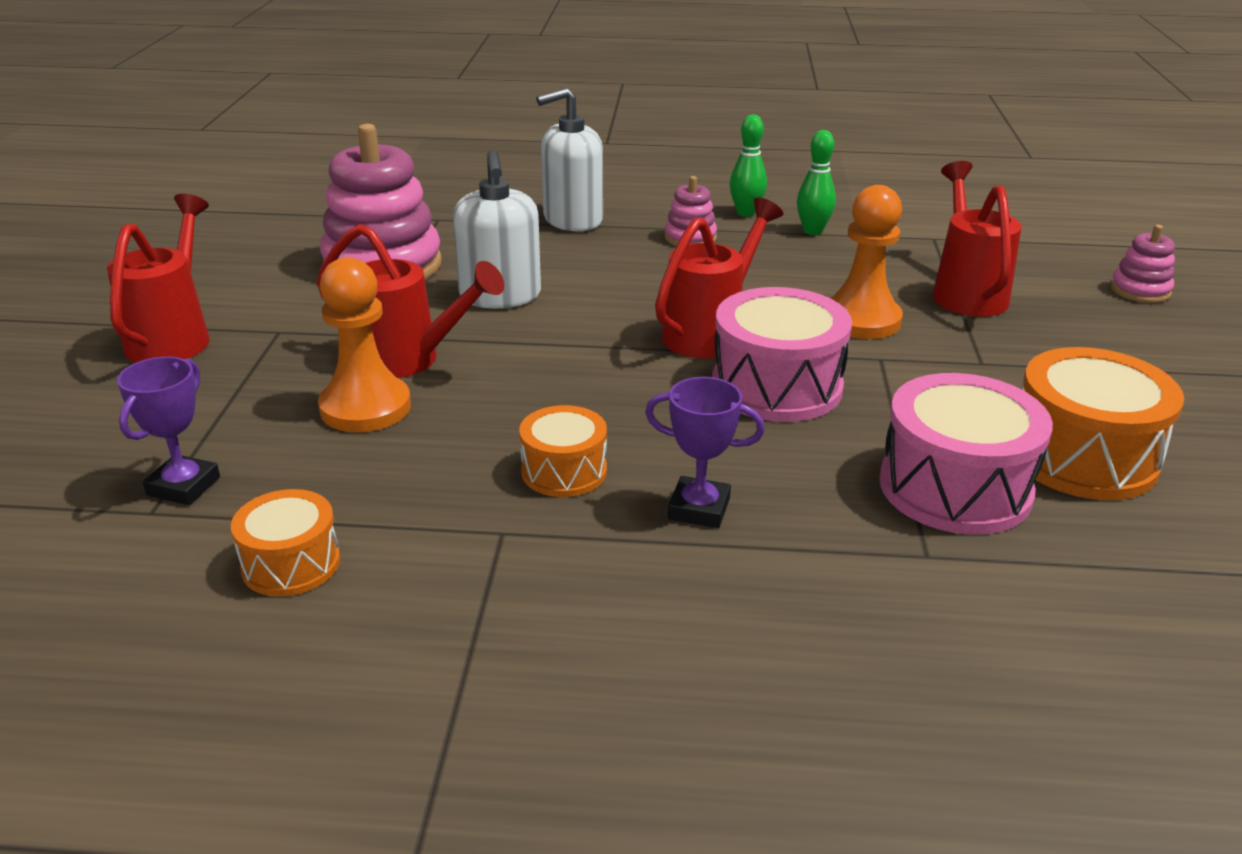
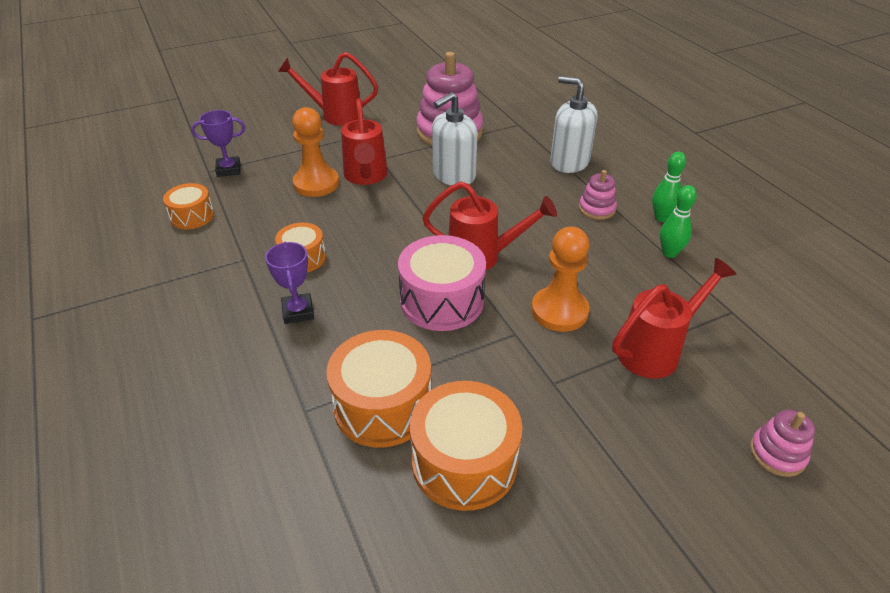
camera: 60 degrees right, 10 degrees up
red watering can [107,194,210,363] -> red watering can turned 150 degrees counterclockwise [278,52,378,126]
pink drum [880,373,1053,535] -> orange drum [327,330,431,448]

